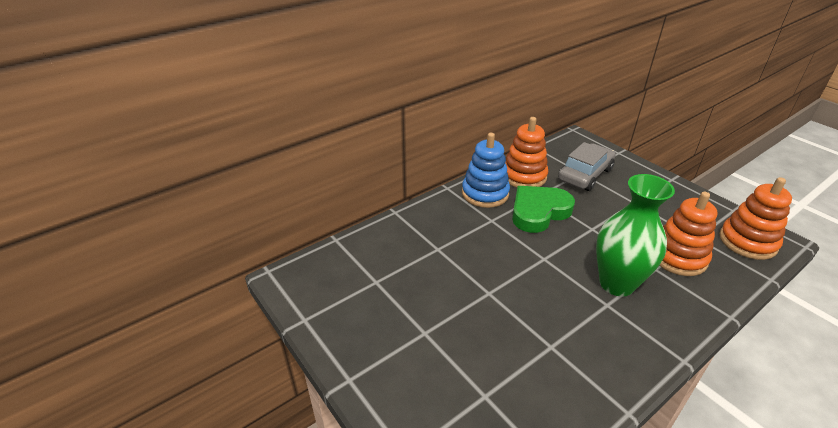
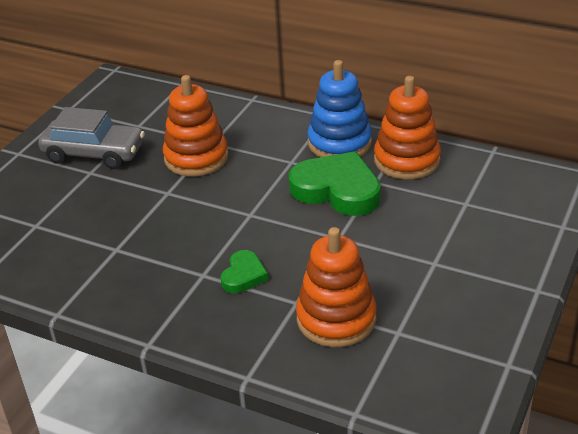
camera: 65 degrees right, 0 degrees up
grey car [558,142,616,191] -> grey car moved to [38,107,145,169]
green vase [596,174,675,297] -> green heart [220,250,268,293]
orange stacking toy [719,177,792,260] -> orange stacking toy moved to [163,75,229,176]

